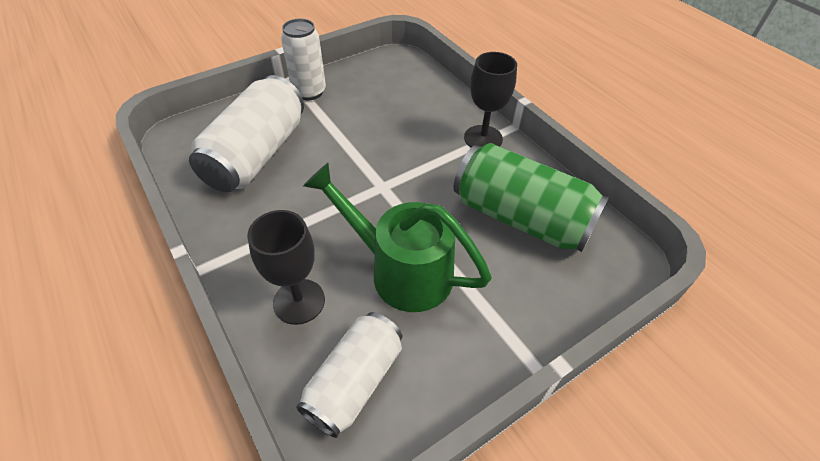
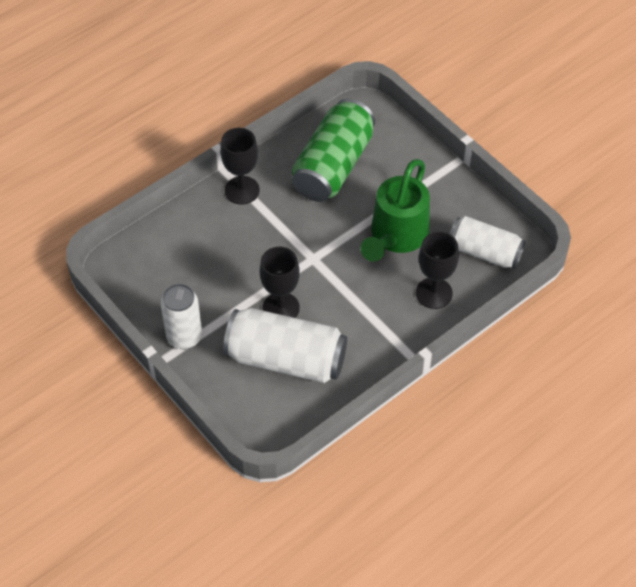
camera: 95 degrees left, 5 degrees up
none -> black goblet [260,247,300,318]

